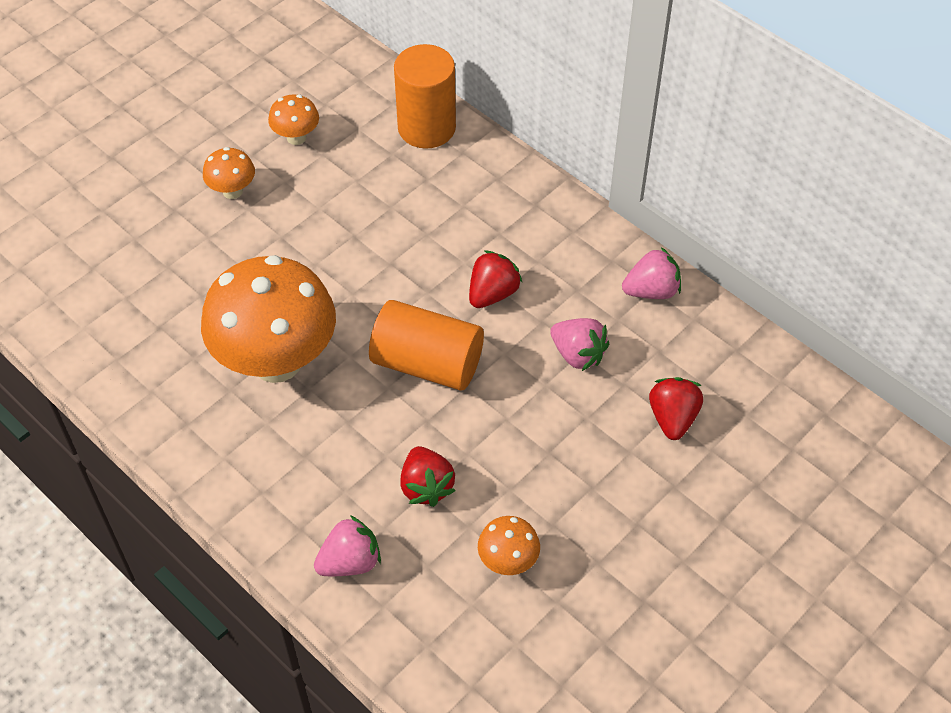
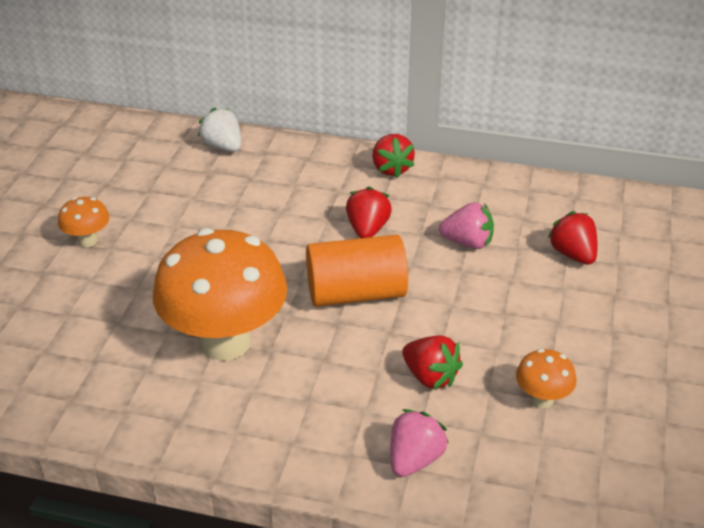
camera: 30 degrees left, 15 degrees down
orange mushroom [268,94,319,145] -> none
orange cylinder [394,44,456,149] -> white strawberry [198,108,241,152]
pink strawberry [622,247,681,299] -> none
none -> red strawberry [372,134,415,178]

